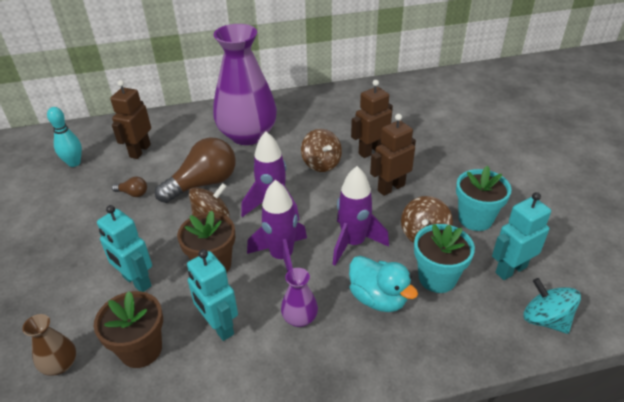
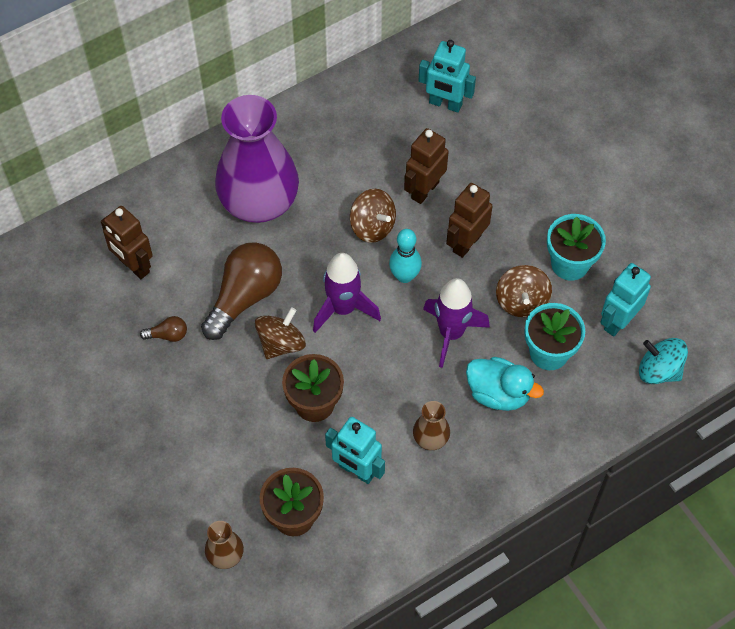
camera: 20 degrees left, 20 degrees up
turquoise bowling pin [47,107,82,167] -> turquoise bowling pin moved to [389,229,422,283]
turquoise robot [97,205,152,292] -> turquoise robot moved to [419,40,476,113]
brown robot [110,80,151,159] -> brown robot turned 45 degrees counterclockwise [101,206,153,279]
purple rocket [247,180,307,272] -> none
purple vase [281,268,318,327] -> brown vase [413,401,450,450]

